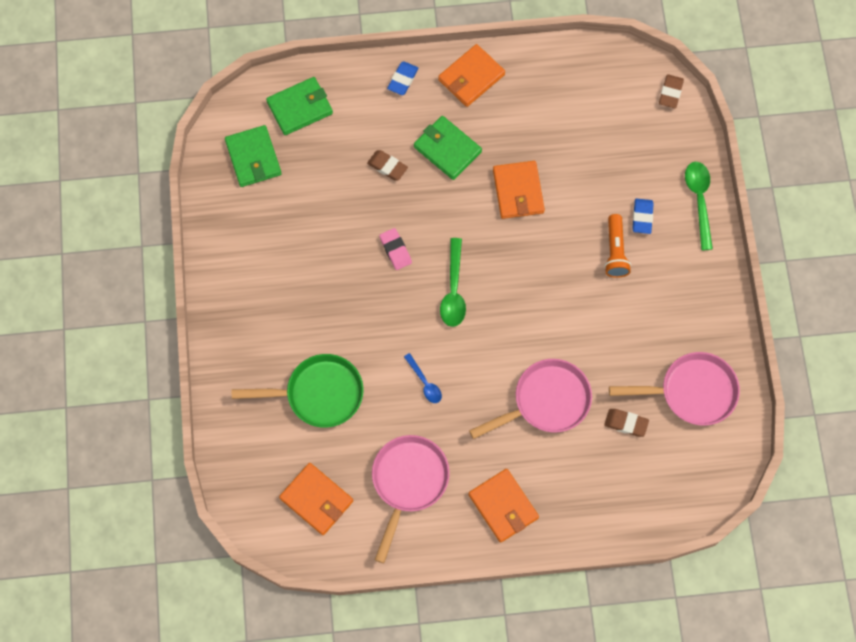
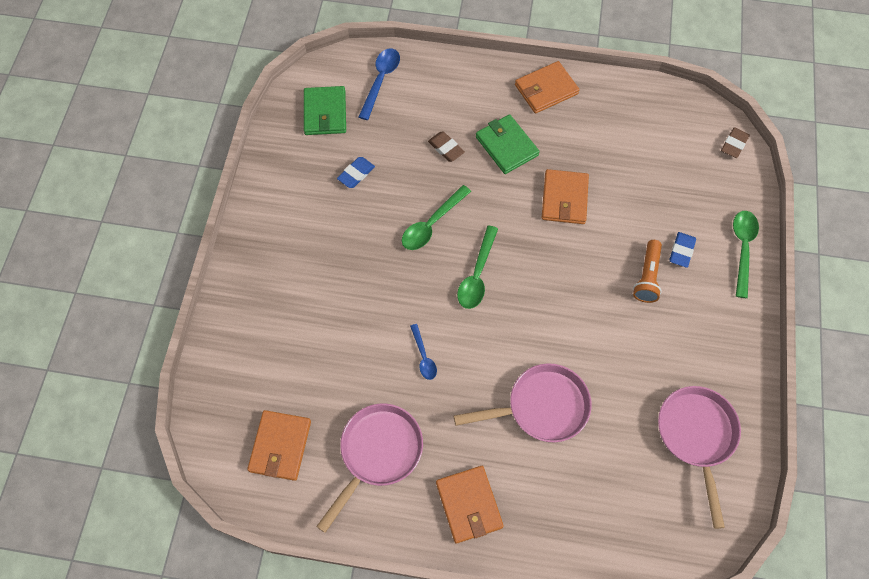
camera: 15 degrees right, 5 degrees down
green pan [232,354,364,428] -> none
green wallet [266,77,333,135] -> blue spoon [359,48,400,120]
orange wallet [279,463,353,535] -> orange wallet turned 45 degrees clockwise [247,410,311,481]
pink eraser [379,228,412,270] -> green spoon [402,185,471,250]
blue eraser [387,61,418,95] -> blue eraser moved to [337,157,375,188]
brown eraser [604,409,649,437] -> none
pink pan [609,352,740,426] -> pink pan turned 105 degrees counterclockwise [658,386,741,529]

